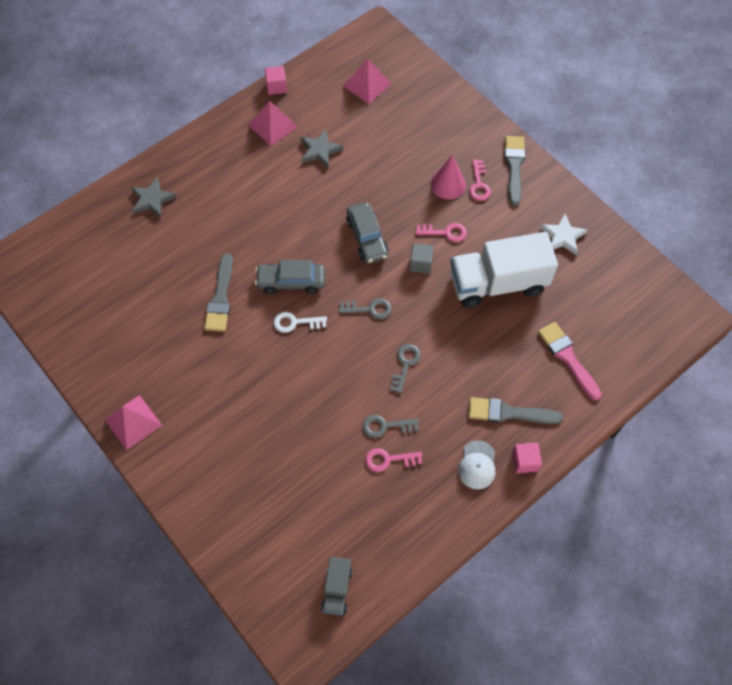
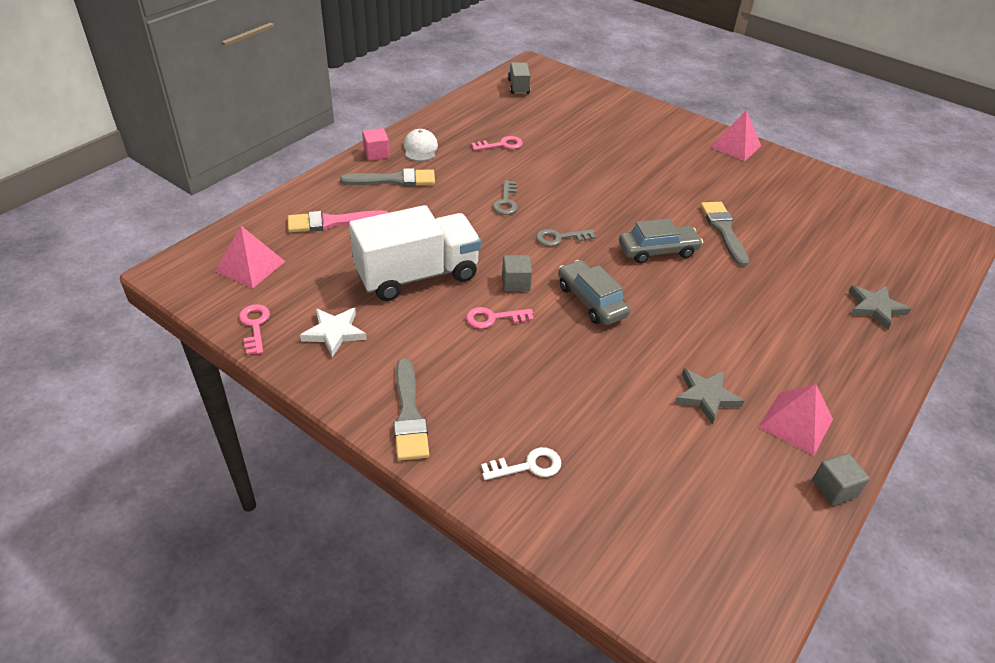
camera: 165 degrees right, 20 degrees down
pink cube [265,66,287,95] -> grey cube [812,453,870,506]
white key [274,312,327,333] -> white key moved to [481,447,561,480]
pink pyramid [343,59,392,104] -> pink pyramid moved to [215,226,286,289]
grey key [363,415,419,438] -> none
pink cone [431,155,466,199] -> none
pink key [469,160,491,201] -> pink key moved to [239,304,270,355]
pink brush [538,322,602,400] -> pink brush turned 120 degrees clockwise [288,210,389,232]

